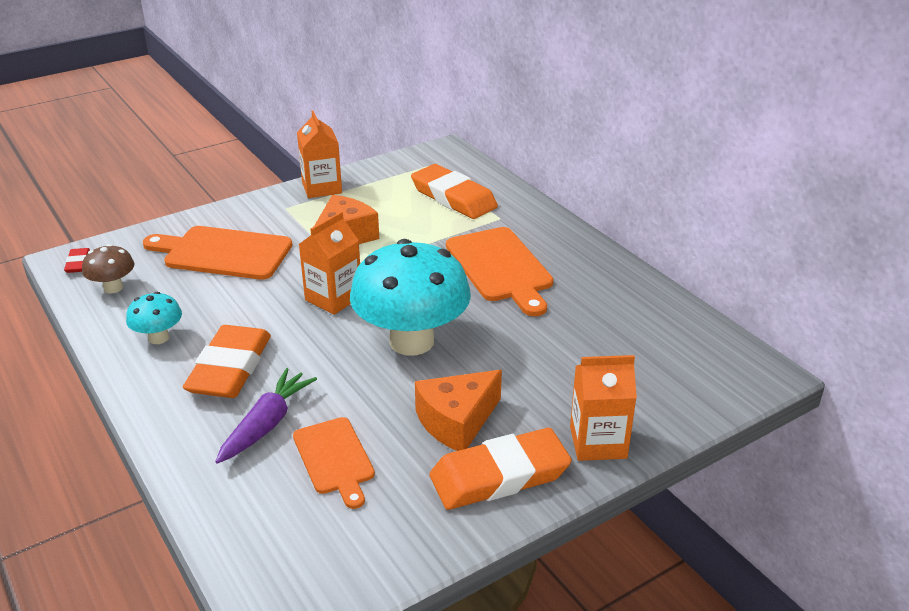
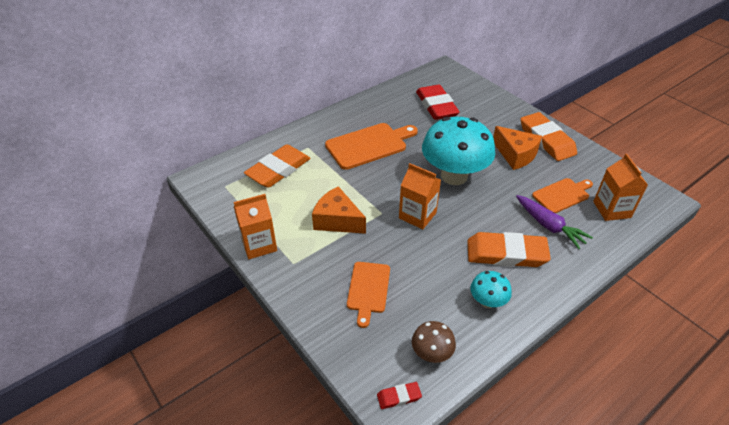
camera: 95 degrees left, 10 degrees up
orange cutting board [143,226,292,280] -> orange cutting board [347,262,390,328], size x0.63
purple carrot [215,368,317,464] -> purple carrot turned 150 degrees counterclockwise [516,195,593,249]
orange carton [570,355,637,461] -> orange carton moved to [593,154,648,221]
none -> red eraser [416,85,460,120]

